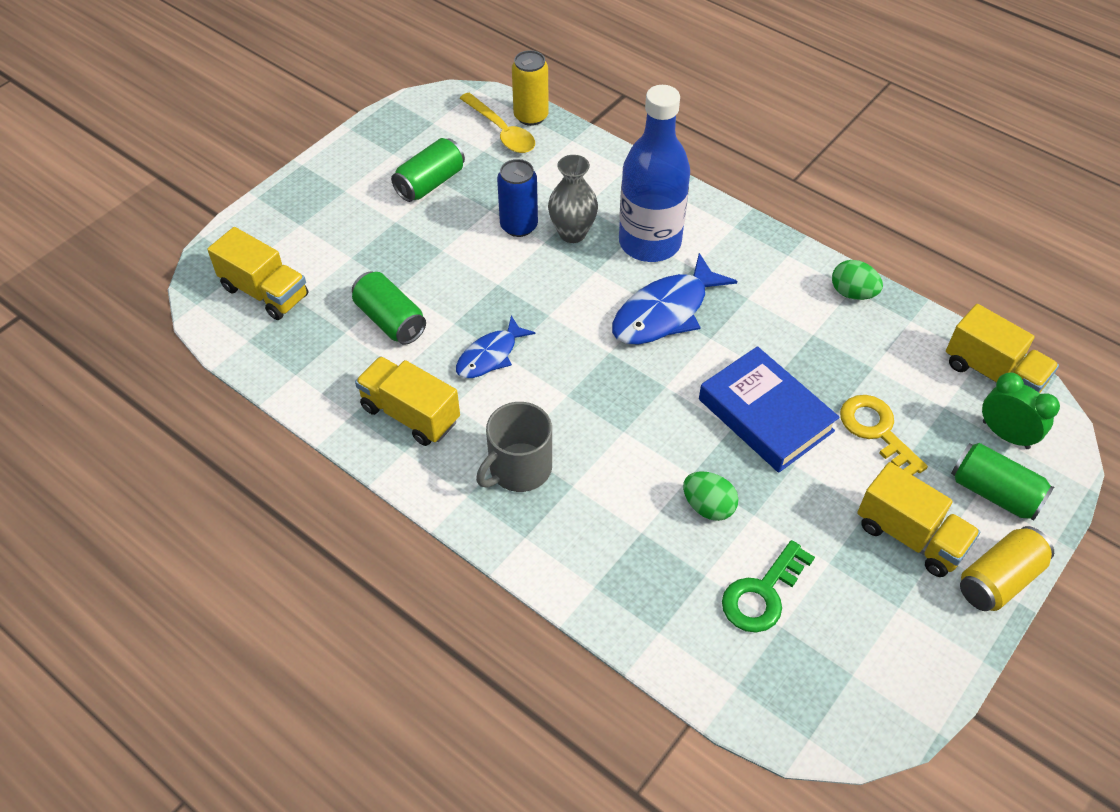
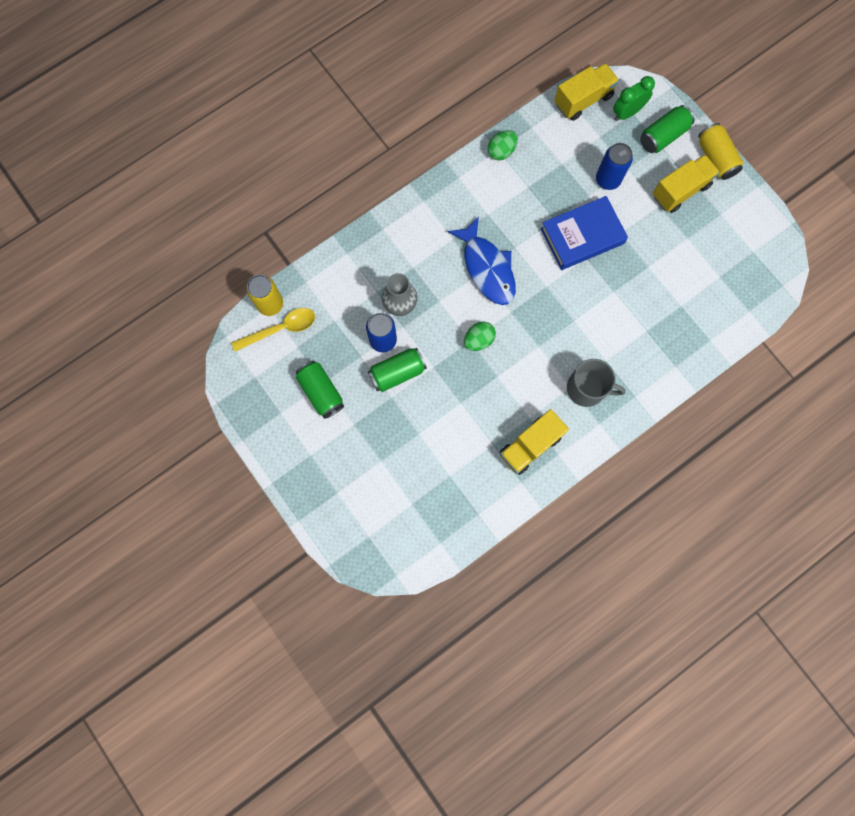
camera: 75 degrees left, 25 degrees up
yellow truck [207,227,308,320] -> none
green can [352,272,426,345] -> green can moved to [368,348,427,392]
blue fish [456,316,535,378] -> none
grey mug [476,402,552,492] -> grey mug turned 45 degrees counterclockwise [567,359,626,407]
blue bottle [619,85,690,262] -> none
green egg [683,471,739,521] -> green egg moved to [464,321,496,351]
green key [722,540,815,632] -> none
yellow key [840,395,928,475] -> blue can [596,143,633,190]

